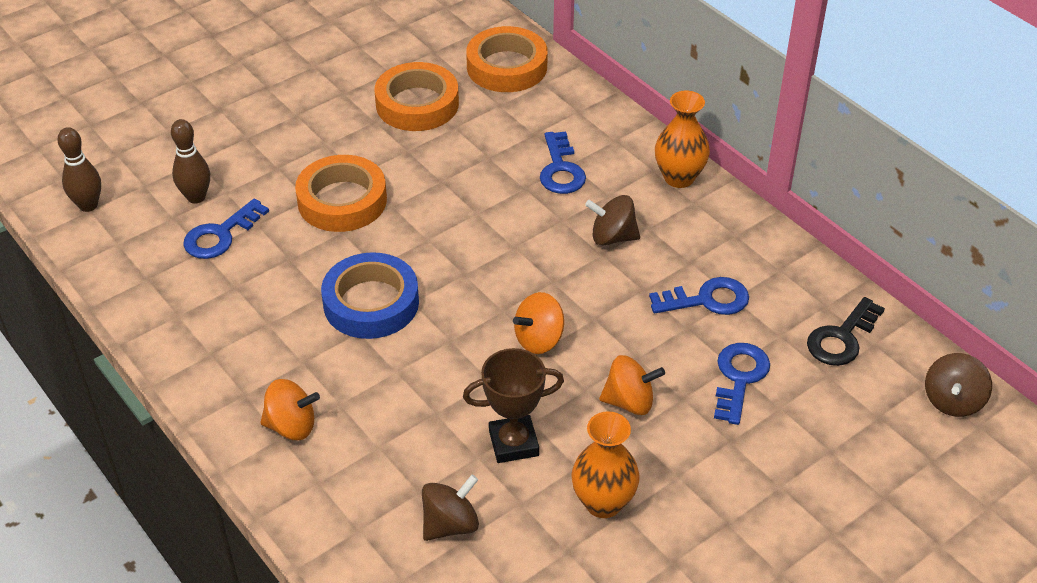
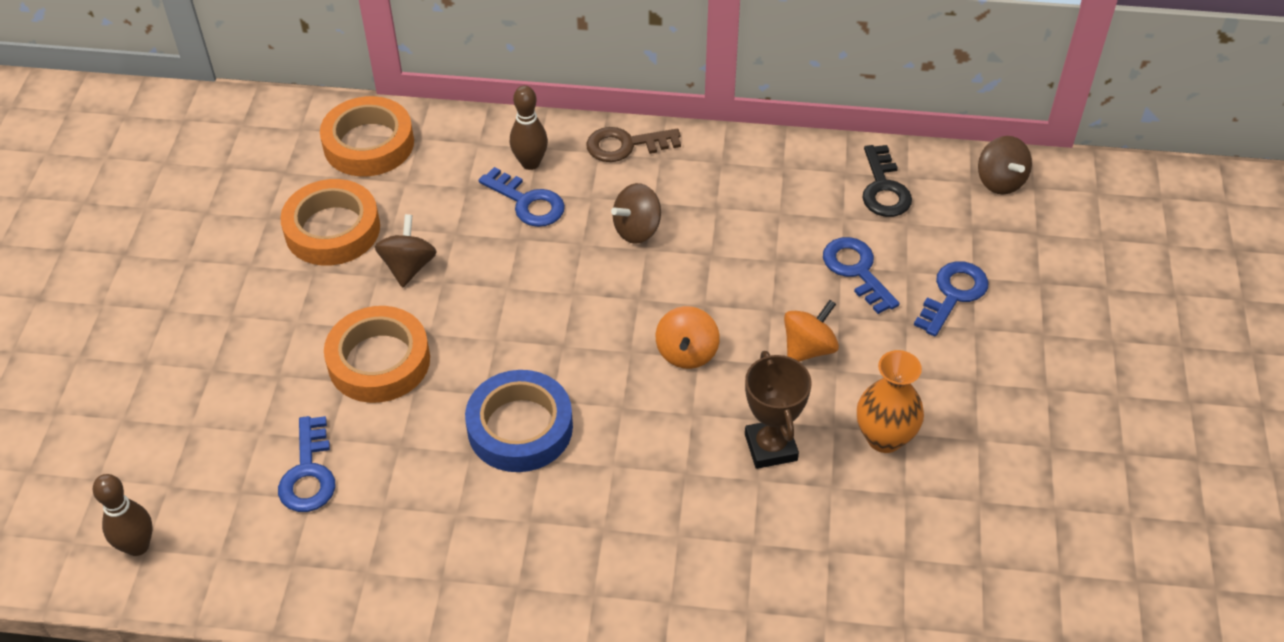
camera: 45 degrees left, 5 degrees up
brown bowling pin [171,119,210,204] -> brown bowling pin moved to [510,86,548,170]
orange spinning top [260,379,320,440] -> none
brown spinning top [422,475,479,541] -> brown spinning top moved to [375,214,437,287]
brown trophy [463,348,564,463] -> brown trophy turned 45 degrees counterclockwise [745,351,812,469]
blue key [649,277,749,315] -> blue key moved to [914,261,988,336]
orange vase [655,91,710,188] -> brown key [586,127,681,162]

